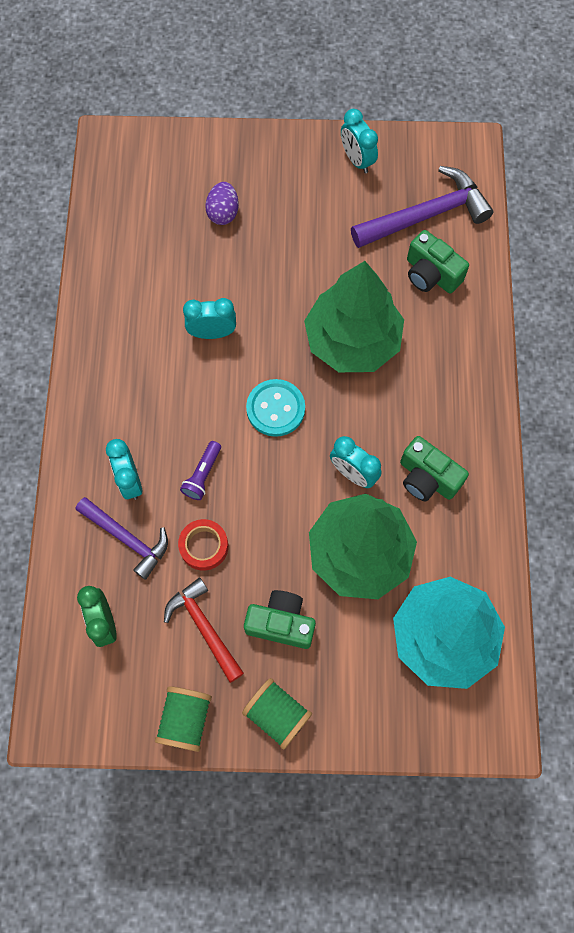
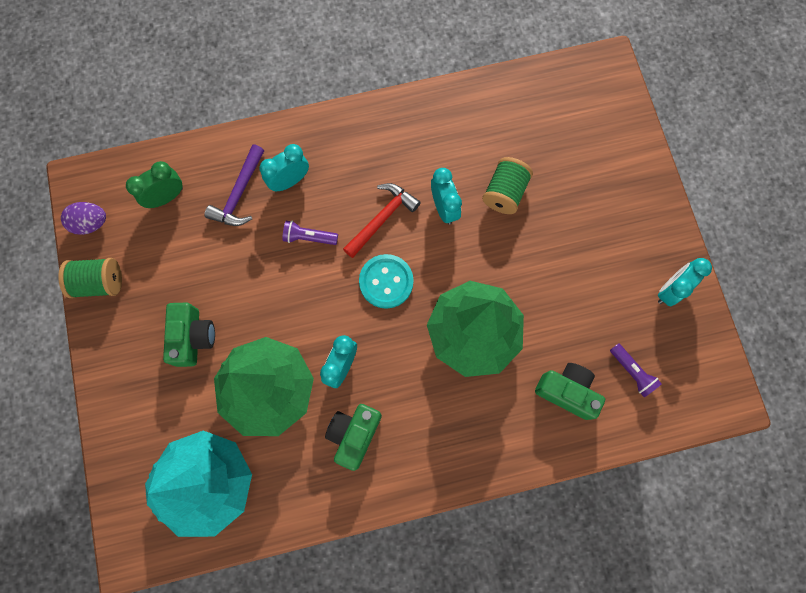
camera: 75 degrees right, 5 degrees up
red hammer [164,578,244,683] -> red hammer moved to [343,183,421,258]
red tape [178,519,228,571] -> none
purple egg [205,182,239,225] -> purple egg moved to [61,202,106,235]
green spool [242,678,312,749] -> green spool moved to [482,157,533,214]
purple hammer [351,166,493,248] -> purple flashlight [610,343,662,397]
green camera [407,230,469,293] -> green camera turned 90 degrees clockwise [535,363,605,420]

